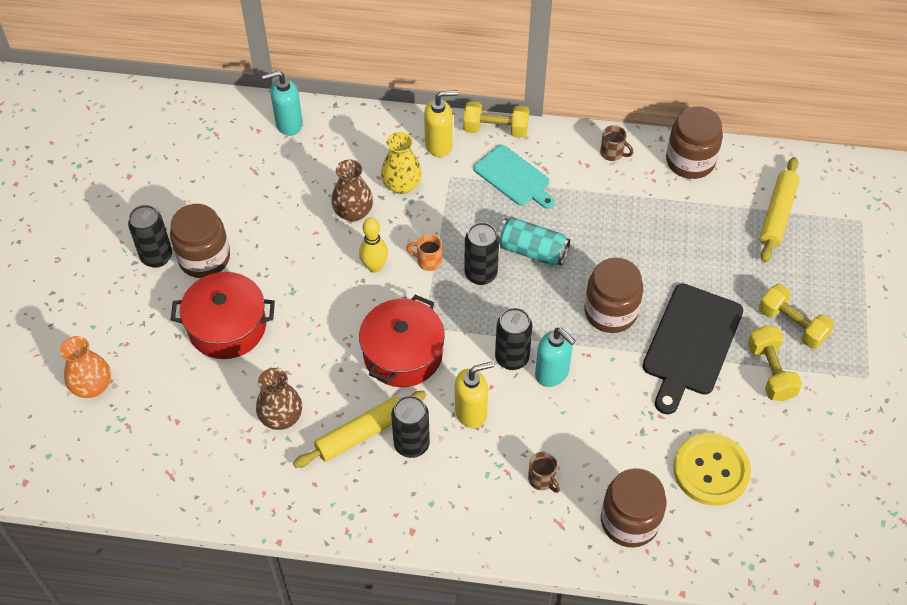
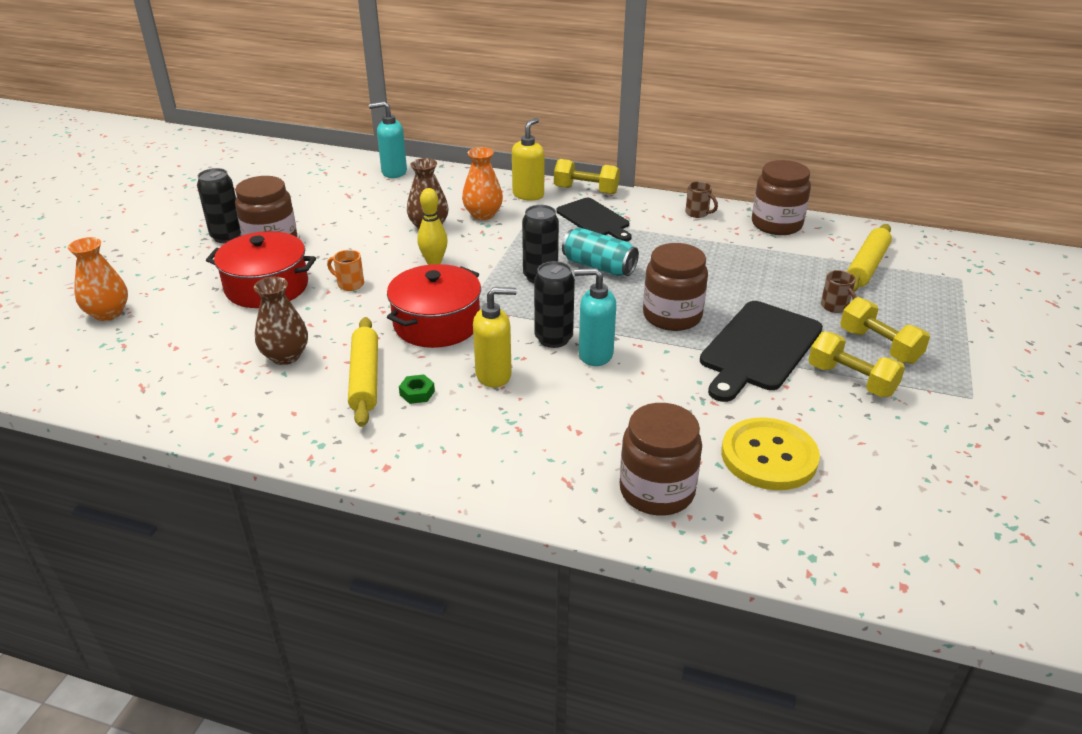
camera: 10 degrees right, 20 degrees down
yellow rolling pin [293,391,426,468] -> yellow rolling pin turned 75 degrees counterclockwise [348,317,378,427]
yellow vase [381,132,422,194] -> orange vase [462,147,503,220]
black can [391,396,430,458] -> green nut [399,374,435,404]
orange mug [406,234,442,271] -> orange mug moved to [327,250,364,291]
yellow soap dispenser [424,90,458,157] -> yellow soap dispenser turned 60 degrees counterclockwise [512,118,544,201]
turquoise cutting board [473,145,555,209] -> black cutting board [556,198,632,241]
brown mug [528,452,560,493] -> brown mug moved to [821,270,857,313]
turquoise soap dispenser [535,328,576,387] -> turquoise soap dispenser turned 135 degrees clockwise [574,268,616,366]
yellow dumbbell [748,325,802,401] -> yellow dumbbell turned 45 degrees counterclockwise [808,331,905,397]

